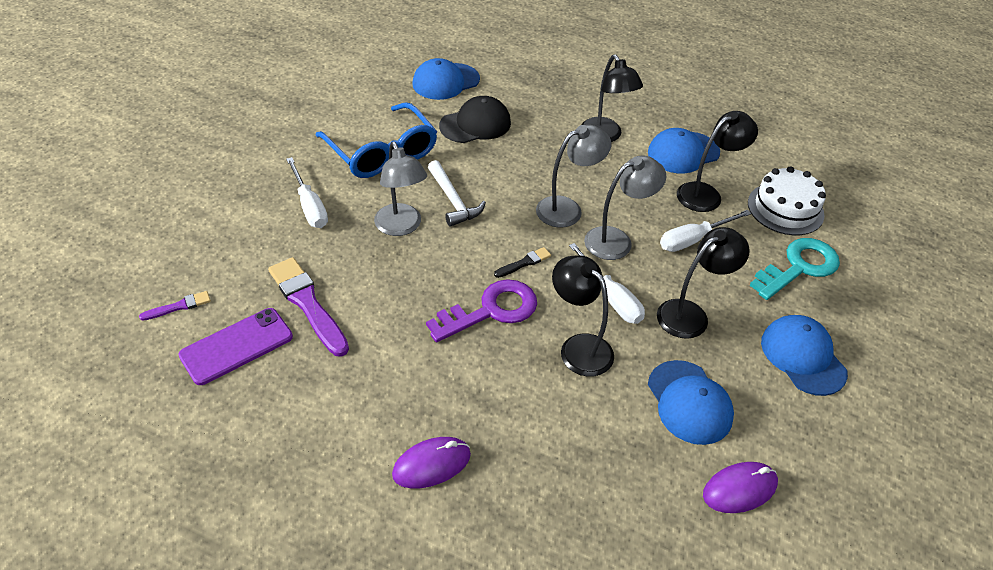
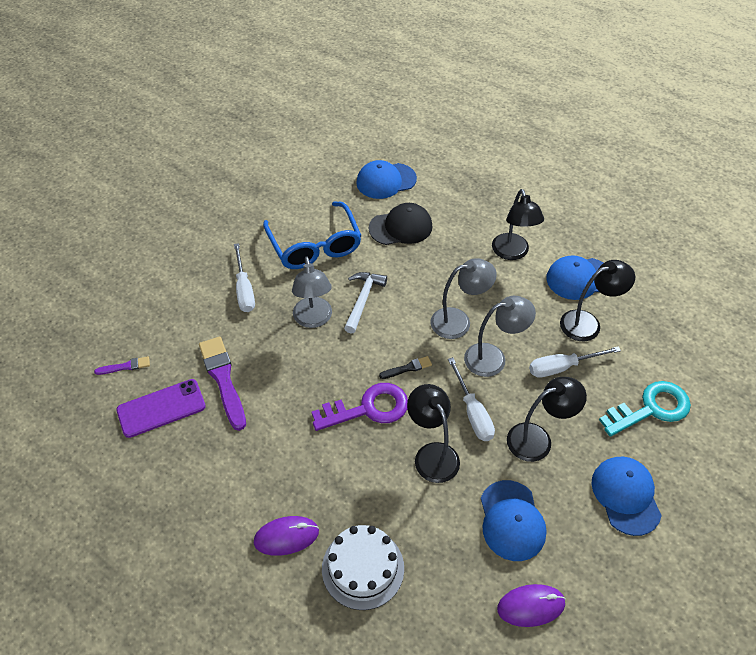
camera: 15 degrees right, 5 degrees up
white hammer [428,160,486,227] -> white hammer turned 150 degrees counterclockwise [344,272,387,334]
white cake [748,166,826,235] -> white cake moved to [322,525,404,610]

